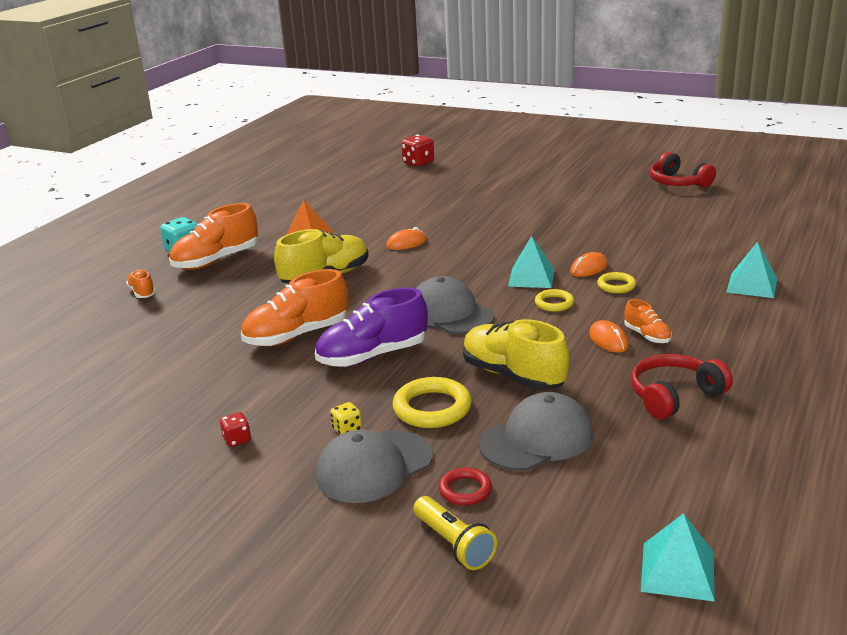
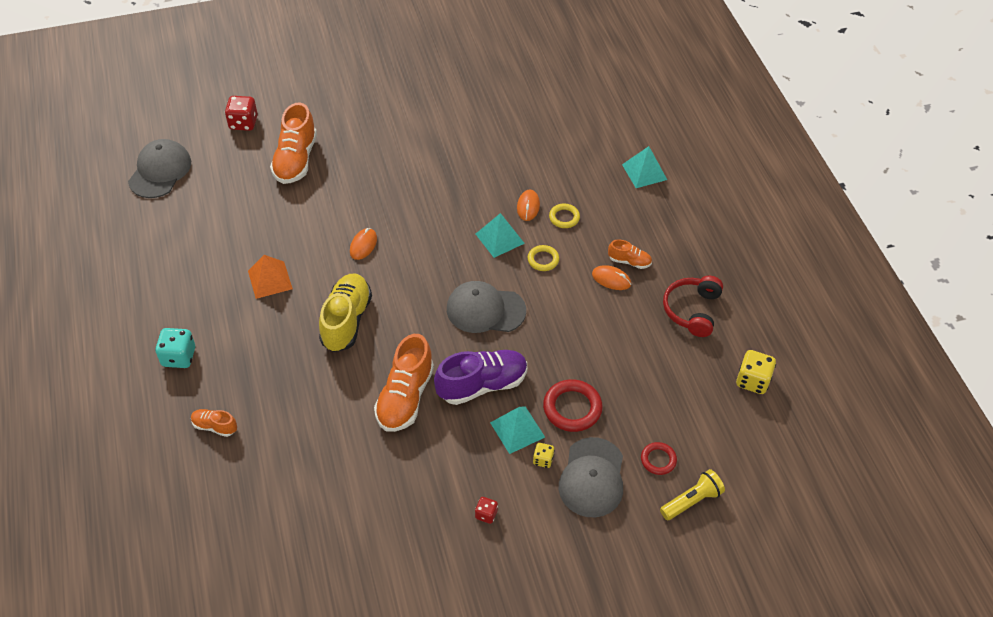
camera: 45 degrees left, 25 degrees up
orange shoe [169,203,258,270] -> orange shoe moved to [270,103,317,184]
purple shoe [315,287,428,367] -> purple shoe turned 135 degrees counterclockwise [434,350,527,405]
yellow ring [393,377,472,428] -> red ring [543,379,603,432]
yellow flashlight [413,496,497,570] -> yellow flashlight turned 45 degrees counterclockwise [660,469,725,520]
yellow shoe [463,319,569,391] -> none
grey cap [478,392,593,471] -> grey cap moved to [128,139,191,198]
turquoise pyramid [641,513,715,602] -> turquoise pyramid moved to [490,406,545,454]
red headphones [650,152,716,188] -> none
none -> yellow dice [736,350,776,394]

